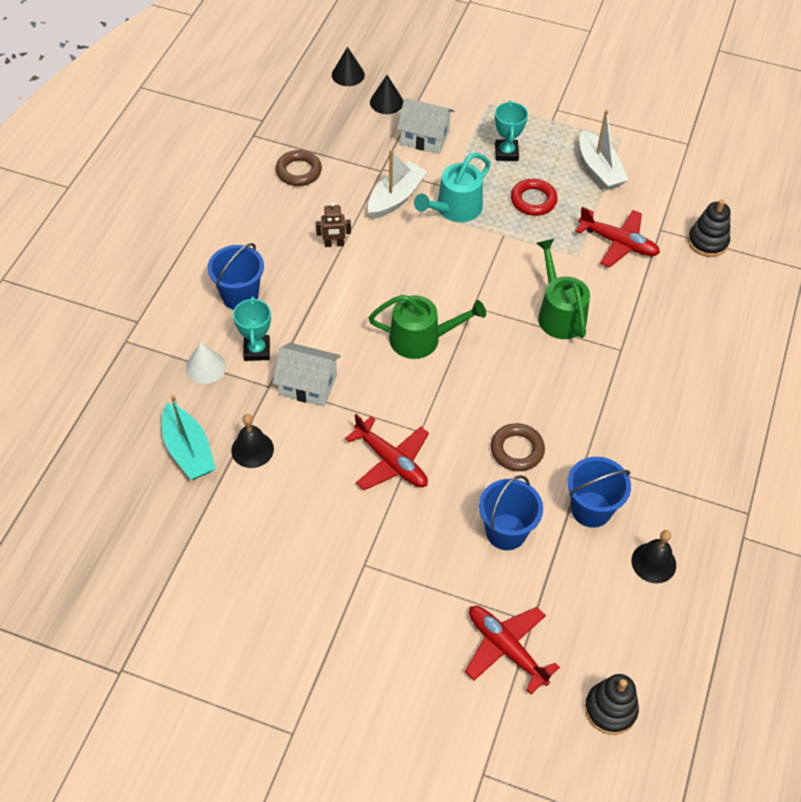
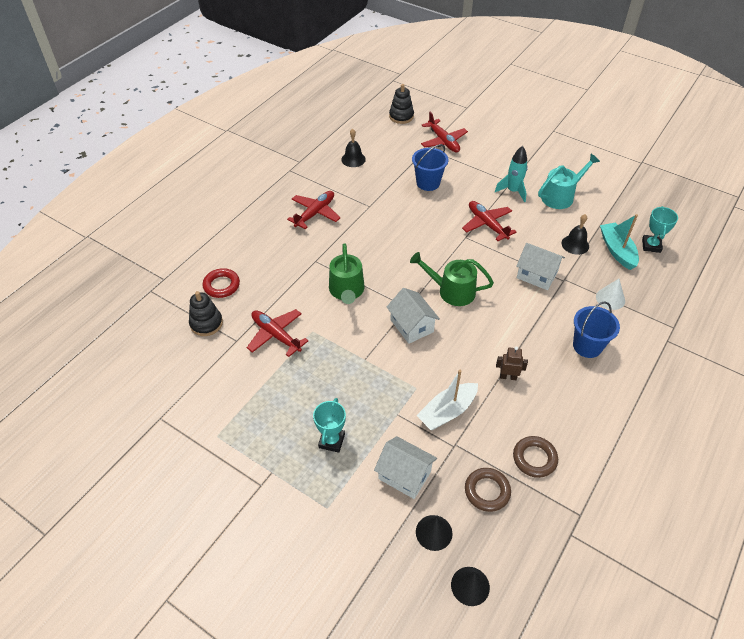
camera: 165 degrees left, 5 degrees down
turquoise trophy [233,296,271,361] -> turquoise trophy moved to [642,206,678,253]
turquoise watering can [414,153,491,222] -> turquoise watering can moved to [538,154,600,209]
brown ring [491,423,545,471] -> brown ring moved to [465,468,511,512]
red ring [511,179,558,216] -> red ring moved to [203,268,240,298]
blue bucket [567,457,631,528] -> none
white boat [580,110,628,190] -> none
none -> red plane [287,191,340,229]
none -> white house [387,288,440,344]
none -> turquoise rocket [495,146,528,202]

